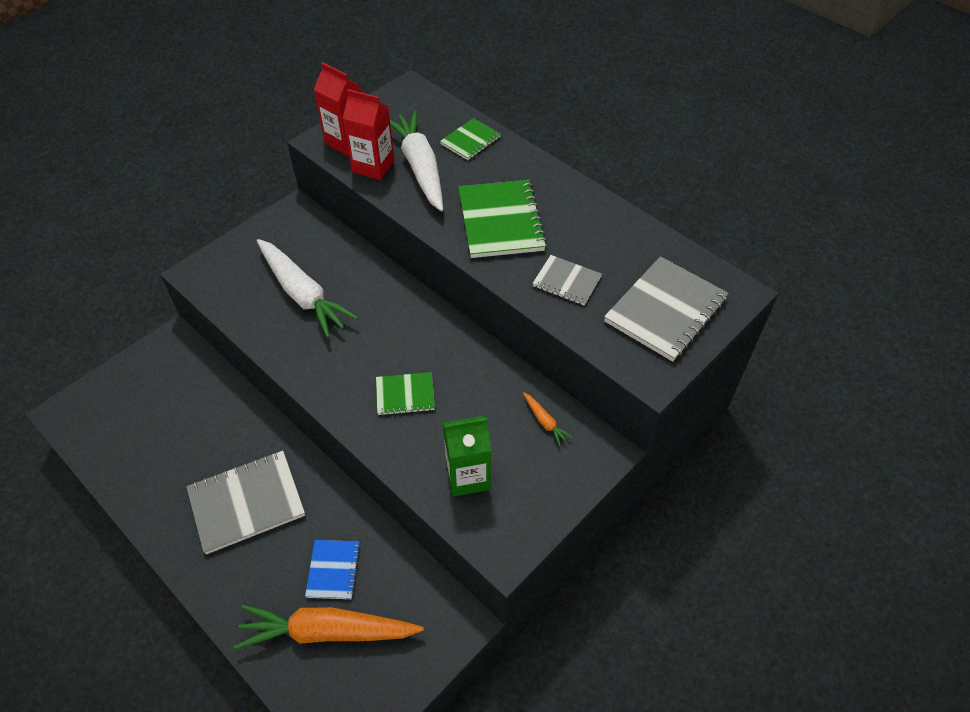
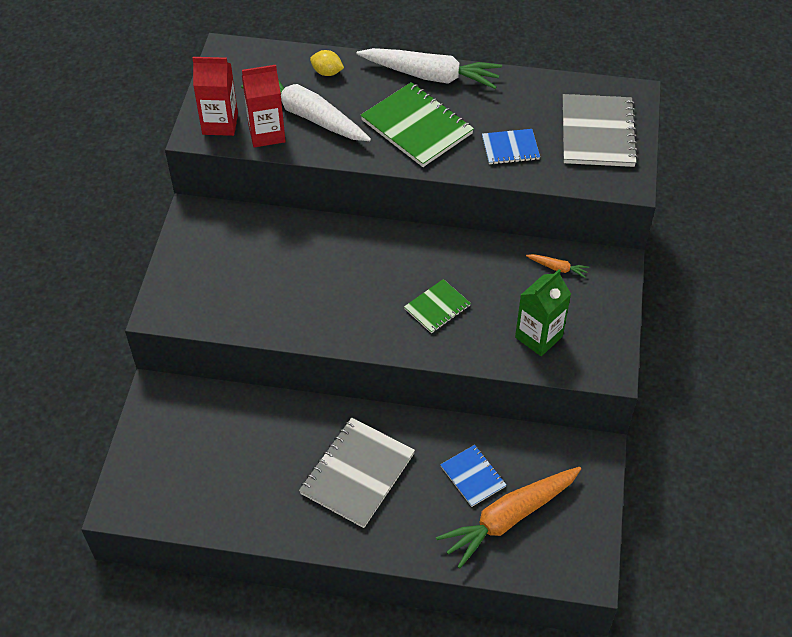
camera: 35 degrees left, 0 degrees up
white carrot [257,239,358,338] -> white carrot moved to [356,48,502,89]
green notebook [440,118,501,160] -> yellow lemon [310,50,344,76]
grey notebook [532,255,602,306] -> blue notebook [482,129,540,165]

